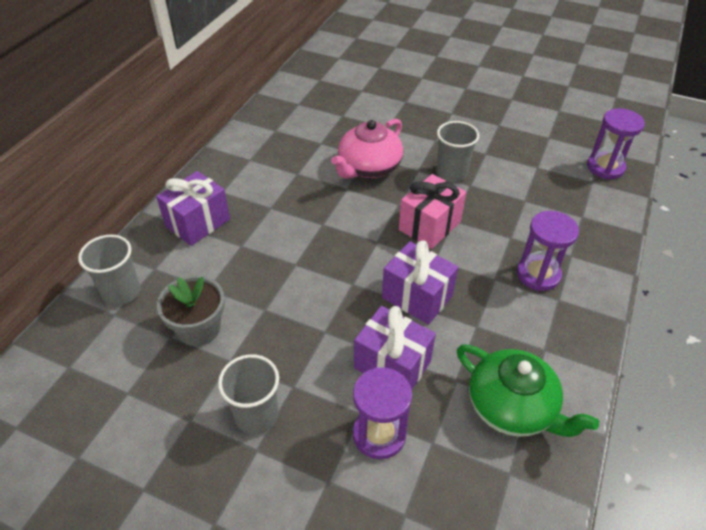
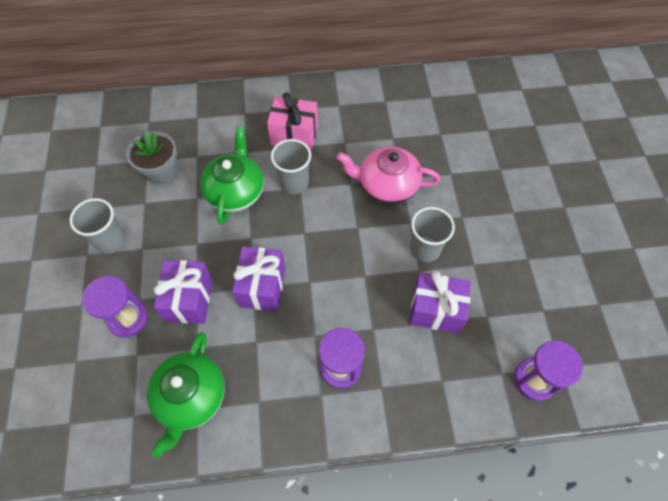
camera: 60 degrees right, 15 degrees up
grey cup [78,235,140,306] -> grey cup moved to [271,139,311,194]
purple gift [156,171,230,246] -> purple gift moved to [409,271,471,333]
pink gift [399,174,466,249] -> pink gift moved to [267,92,318,151]
none -> green teapot [200,126,264,225]

